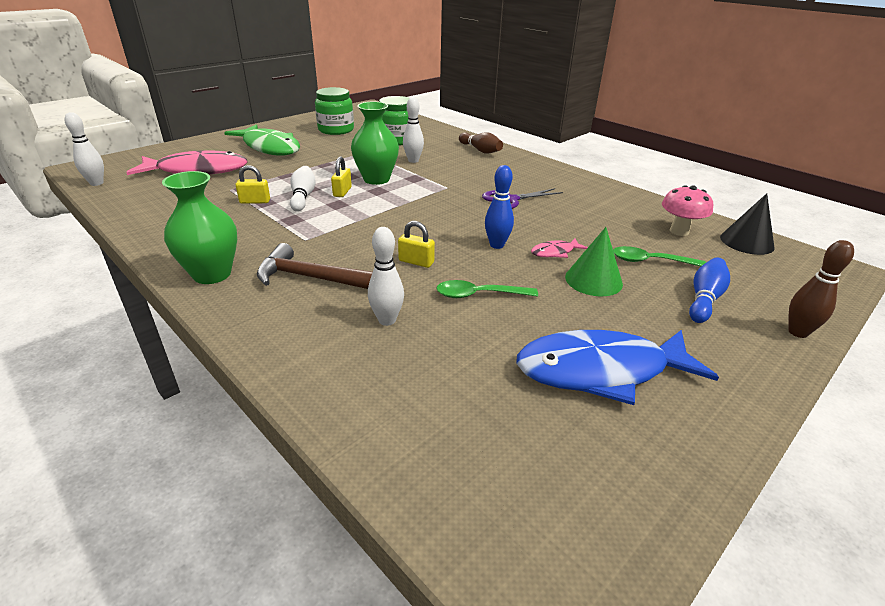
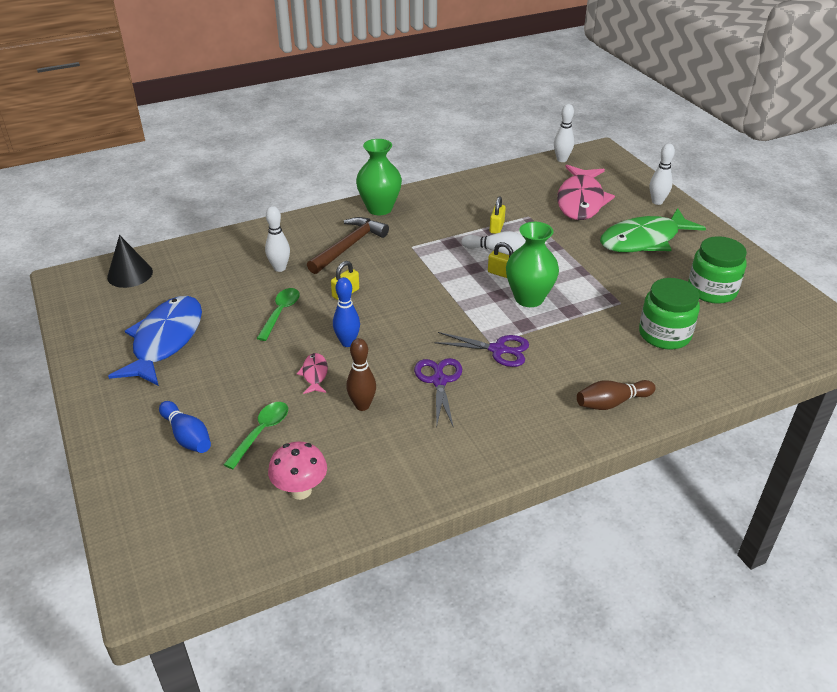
camera: 110 degrees right, 5 degrees up
white bowling pin [403,97,424,163] -> white bowling pin moved to [650,143,675,205]
green cone [565,227,623,296] -> none
black cone [720,193,775,255] -> black cone moved to [107,235,153,288]
brown bowling pin [788,240,854,338] -> brown bowling pin moved to [346,338,376,411]
none -> purple scissors [434,332,529,367]

